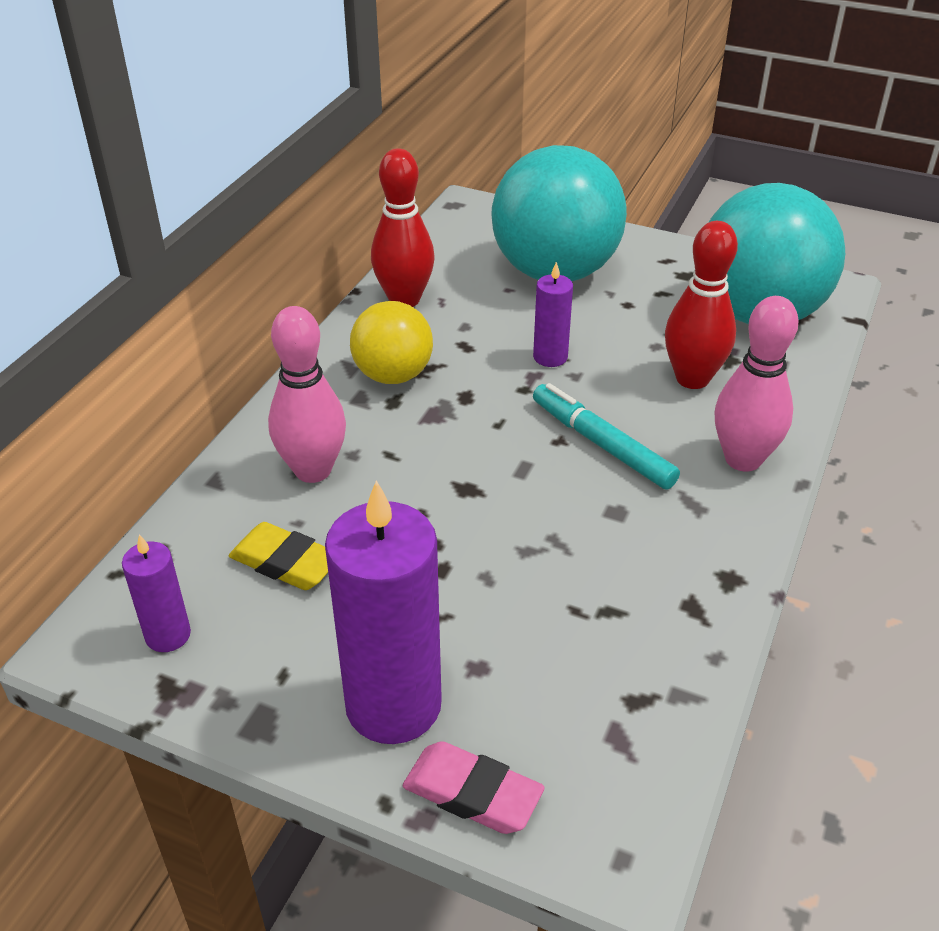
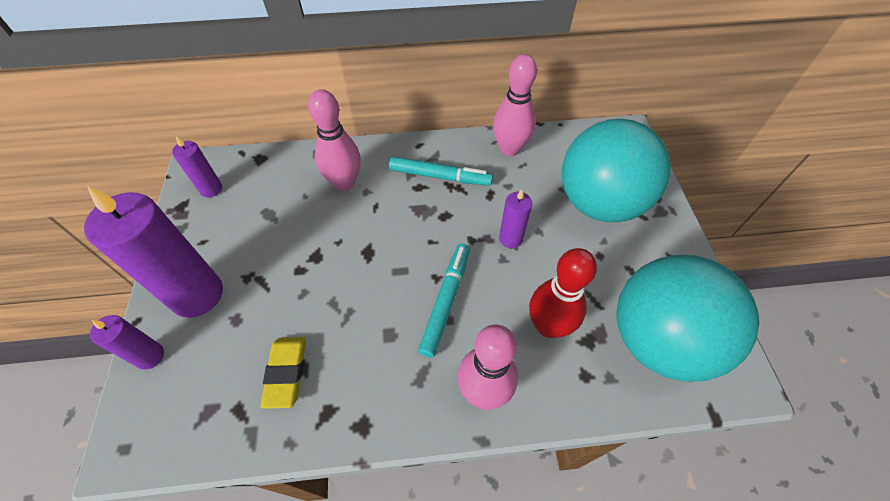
camera: 60 degrees right, 15 degrees up
yellow eraser [229,522,328,590] -> yellow eraser moved to [260,337,306,409]
yellow ball [350,301,433,384] -> turquoise marker [389,156,493,186]
red bowling pin [371,148,435,307] -> pink bowling pin [493,54,537,156]
pink eraser [403,741,545,834] -> purple candle [90,315,164,370]

